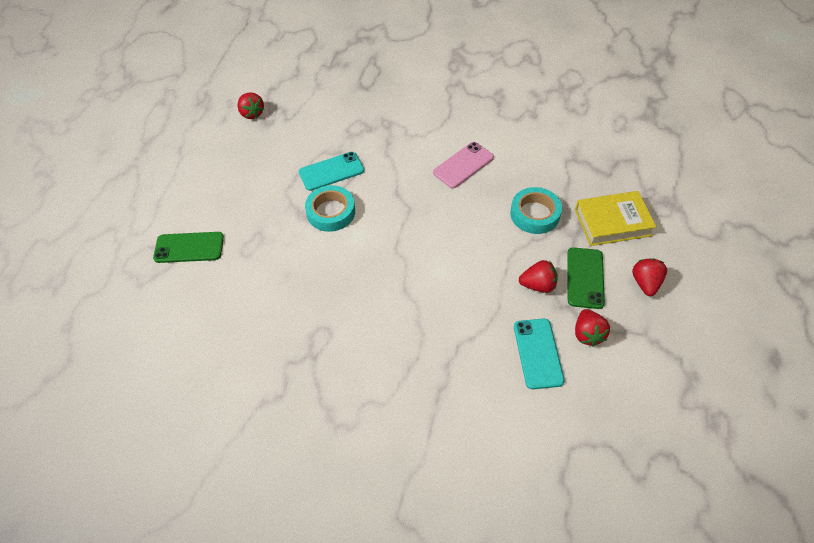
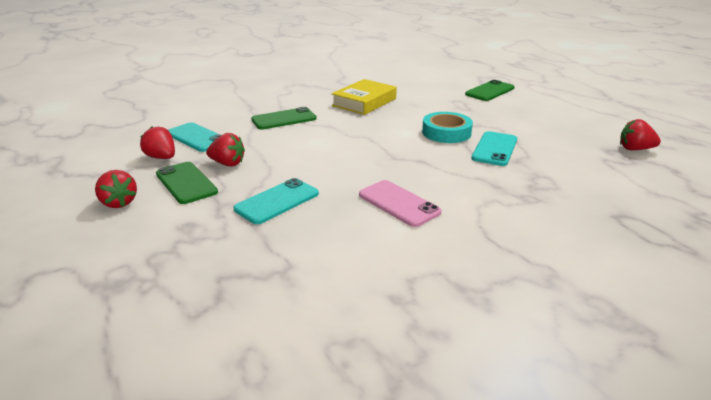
camera: 135 degrees right, 25 degrees down
pink phone [433,142,494,188] -> pink phone turned 45 degrees counterclockwise [359,180,441,227]
turquoise tape [510,187,562,234] -> turquoise phone [234,178,319,224]
red strawberry [519,260,558,293] -> red strawberry turned 120 degrees counterclockwise [206,133,245,166]
yellow book [575,191,656,246] -> yellow book moved to [331,79,397,115]
none -> green phone [251,107,317,130]

